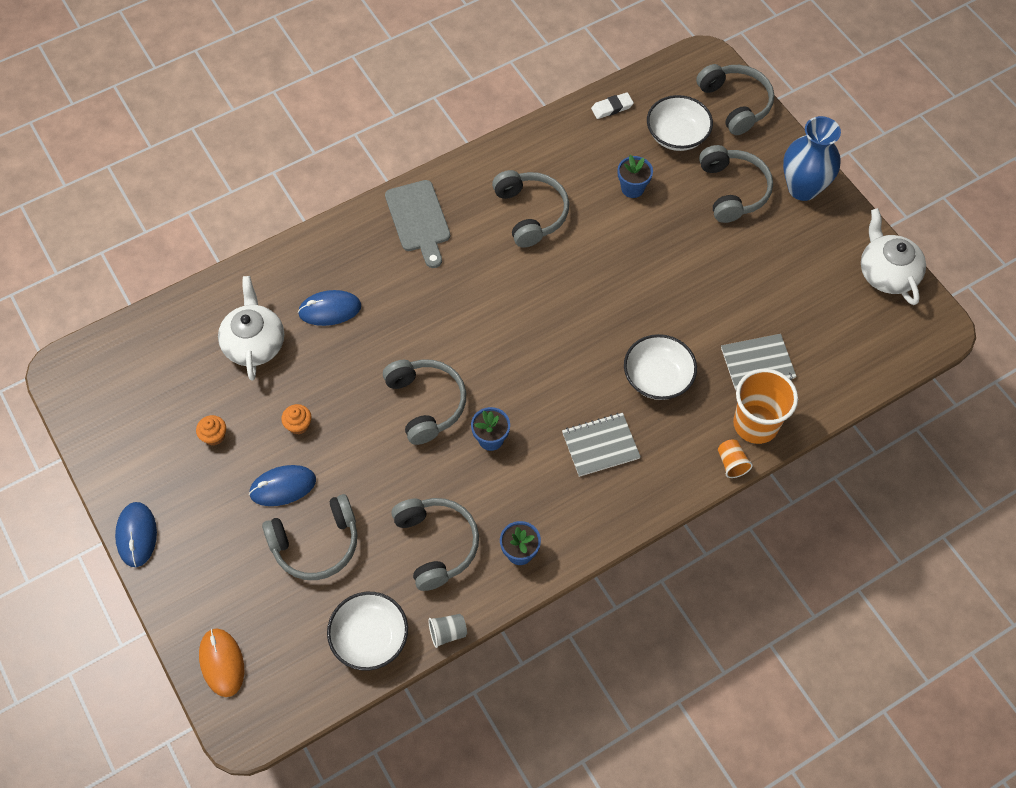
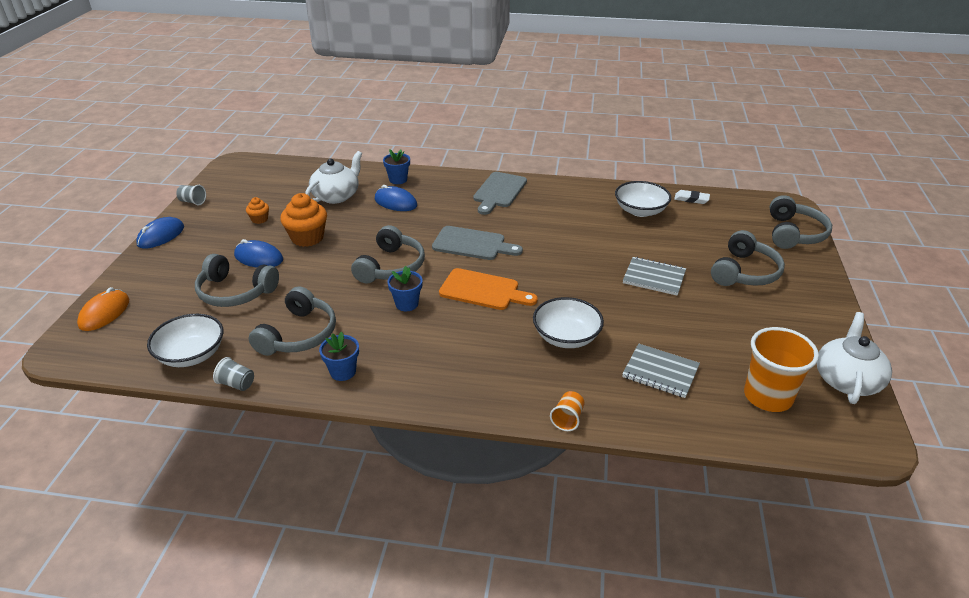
camera: 40 degrees right, 25 degrees down
orange cupcake [281,404,312,434] -> orange cupcake [280,193,327,247], size x1.92
grey headphones [492,170,569,248] -> none
grey notebook [562,413,641,477] -> grey notebook moved to [623,257,686,296]
blue flower pot [618,155,653,198] -> blue flower pot moved to [383,149,410,184]
white bowl [647,95,713,151] -> white bowl moved to [615,181,671,217]
orange cup [733,369,798,444] -> orange cup moved to [744,327,819,412]
blue vase [783,116,841,201] -> none
none -> grey cup [176,185,206,205]
none -> grey cutting board [432,226,523,260]
none -> orange cutting board [439,268,538,310]

